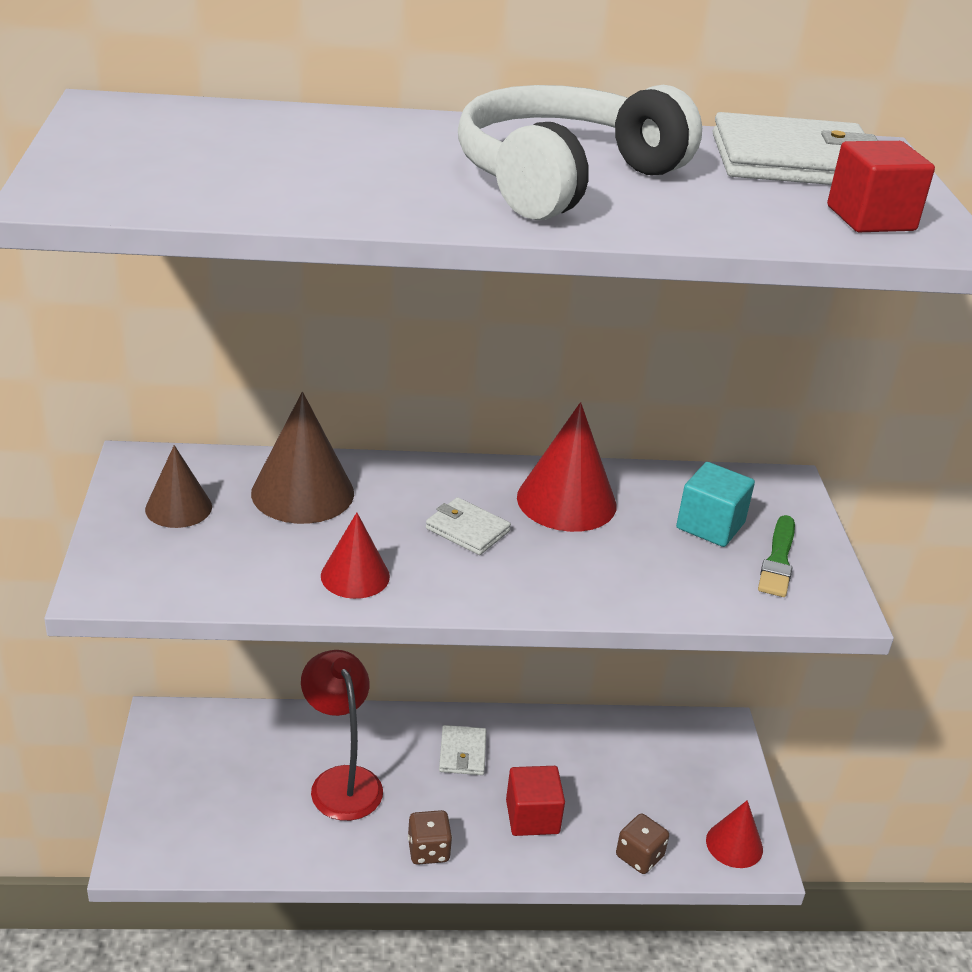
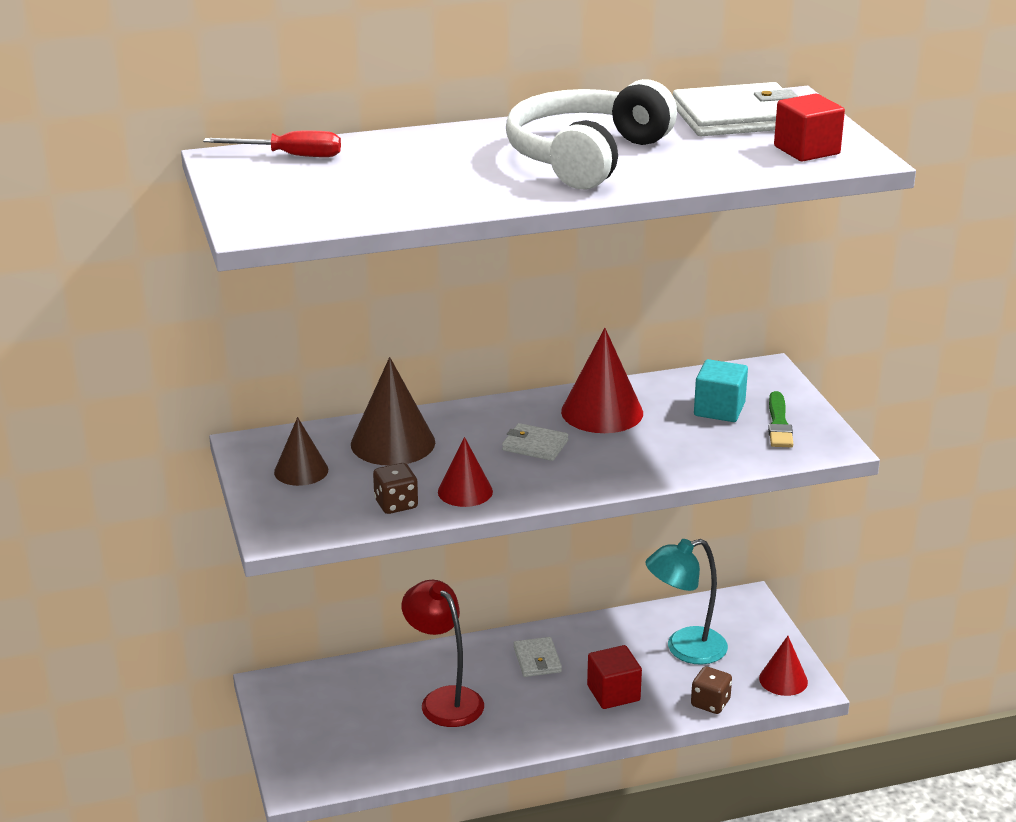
camera: 10 degrees left, 5 degrees down
brown dice [408,810,452,865] -> brown dice moved to [373,463,418,514]
none -> red screwdriver [203,131,341,157]
none -> turquoise lamp [645,539,728,665]

